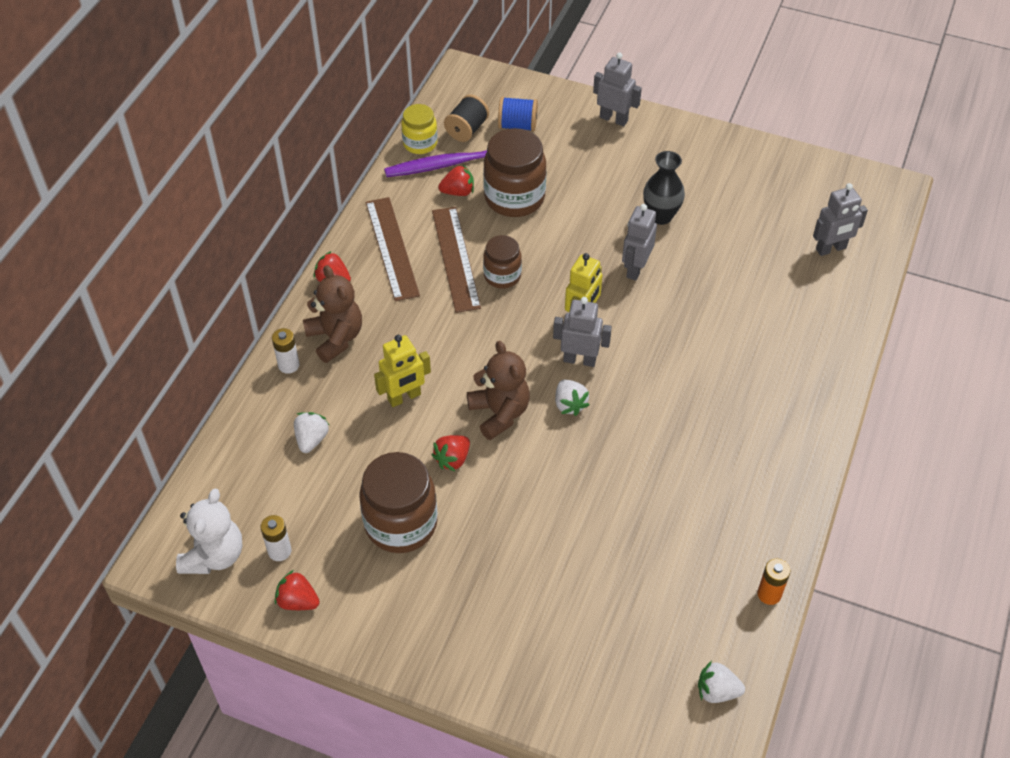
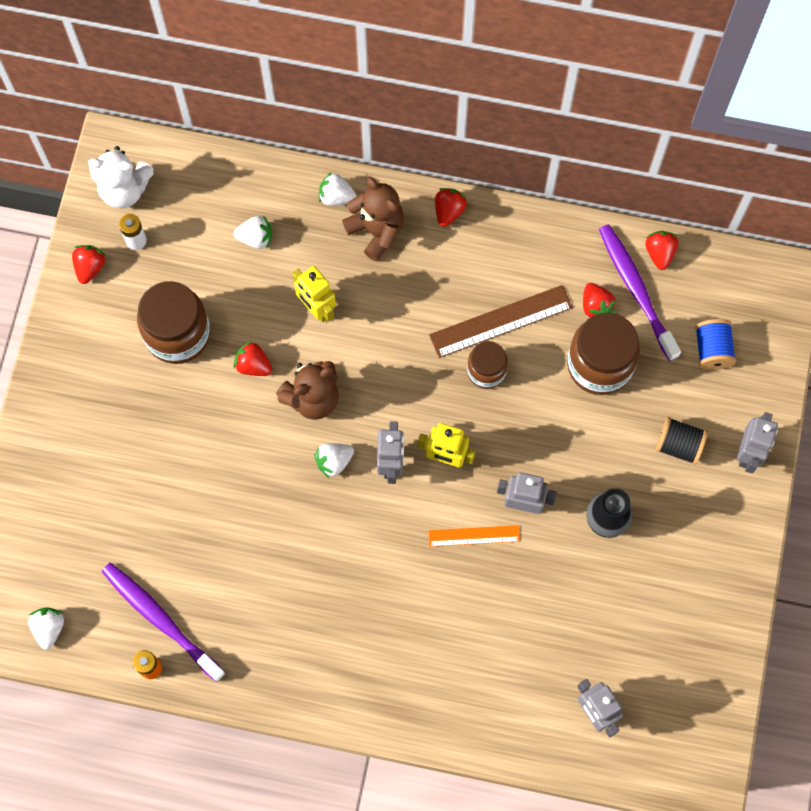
camera: 80 degrees right, 20 degrees up
white battery [272,328,300,374] -> white strawberry [319,172,357,206]
brown teddy bear [303,265,362,363] -> brown teddy bear turned 90 degrees counterclockwise [342,177,404,262]
brown ruler [366,197,420,301] -> none
yellow jar [401,104,437,154] -> red strawberry [645,231,678,270]
black spool [444,94,489,142] -> black spool moved to [655,417,708,465]
none -> purple toothbrush [102,563,225,682]
none -> orange ruler [428,525,520,547]

